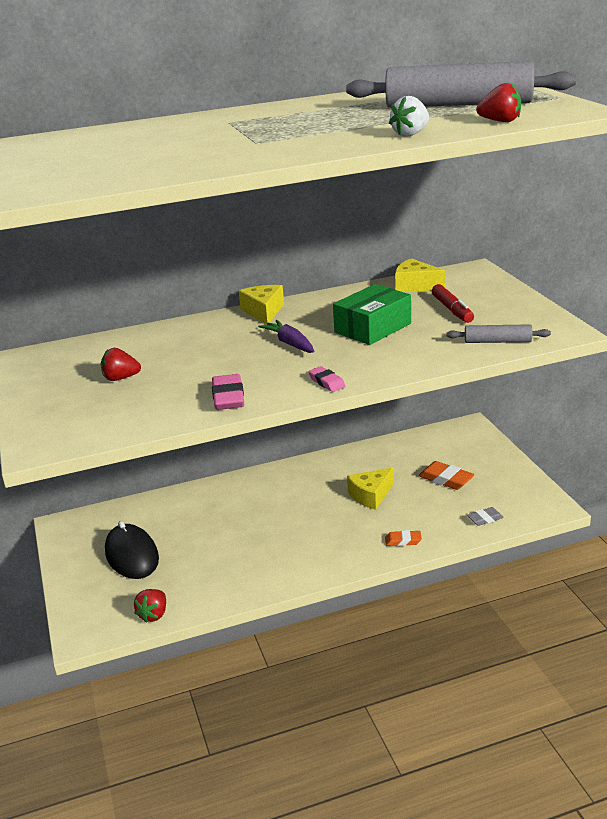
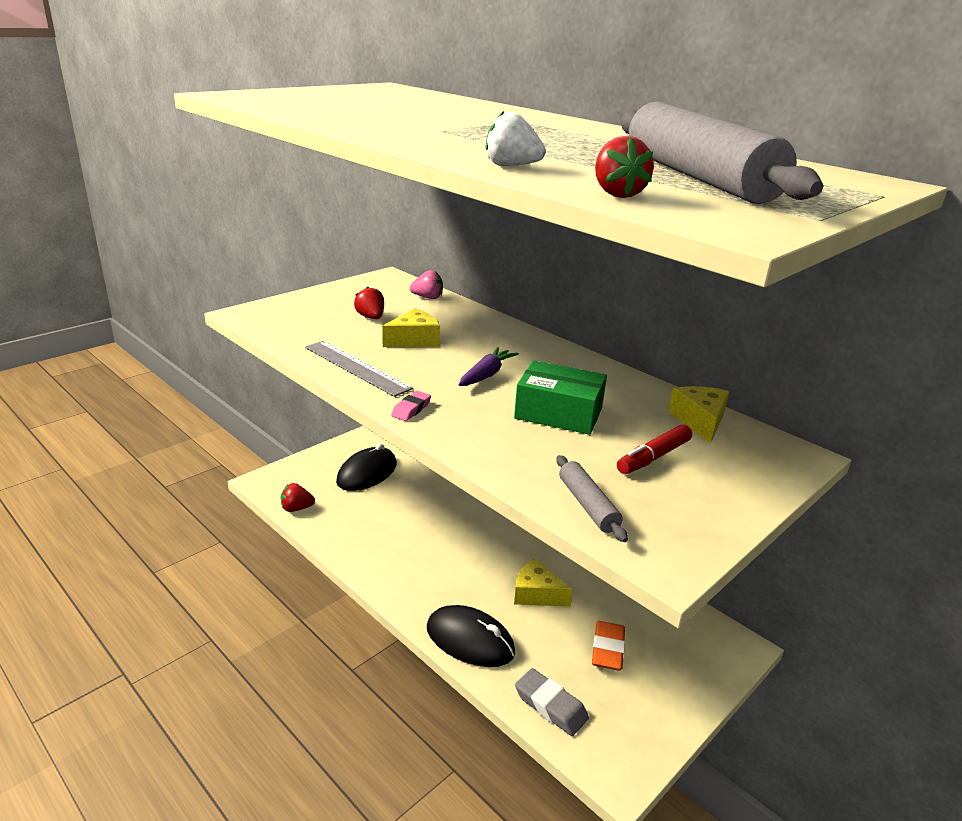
camera: 60 degrees right, 0 degrees up
pink eraser [212,374,244,410] -> grey ruler [305,341,413,397]
yellow cheese [239,285,284,325] -> yellow cheese moved to [382,308,440,347]
orange eraser [385,530,422,546] -> black mouse [427,605,515,667]
grey eraser [467,507,504,526] -> grey eraser [515,668,589,736], size x1.63
none -> pink strawberry [410,270,443,299]

